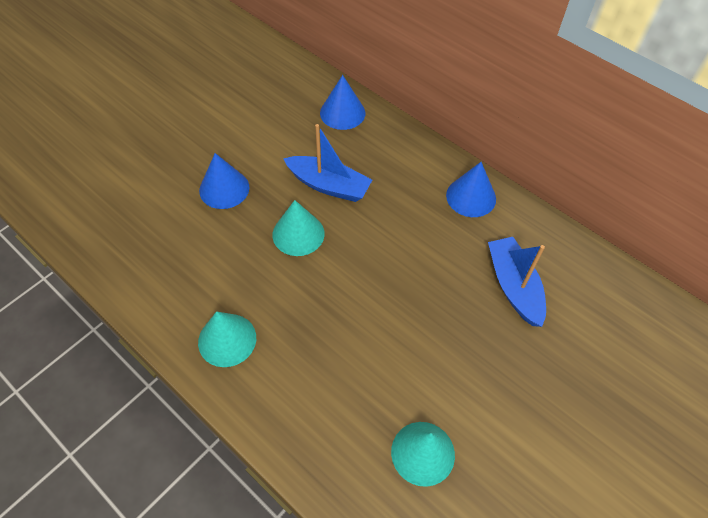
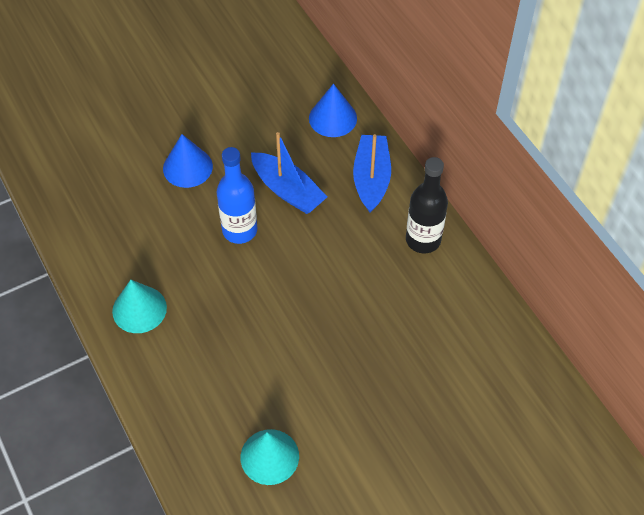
camera: 20 degrees right, 0 degrees up
turquoise cone [272,200,325,256] -> blue bottle [217,147,257,244]
blue cone [446,162,496,217] -> black bottle [406,157,448,253]
blue boat [488,237,546,327] -> blue boat moved to [353,134,391,213]

